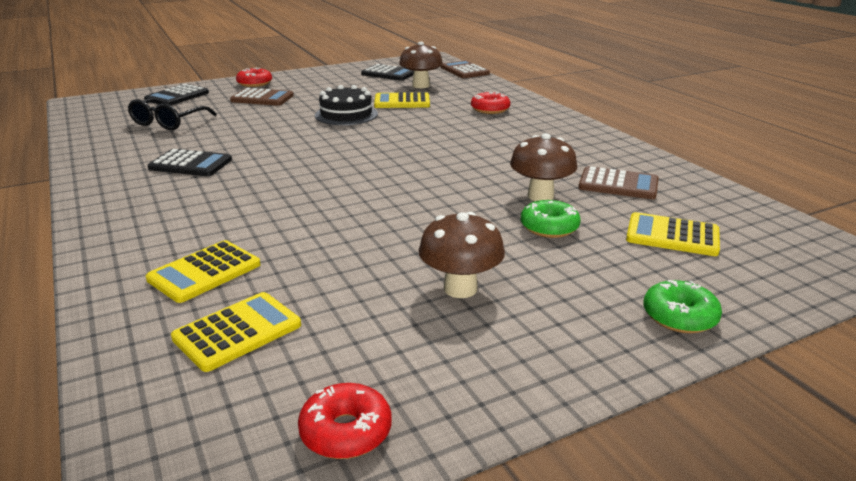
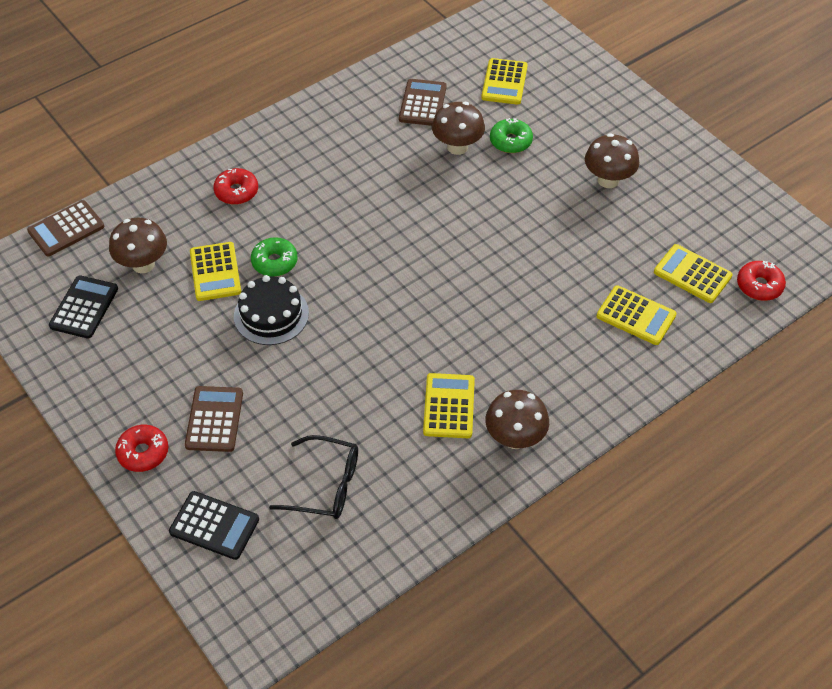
camera: 100 degrees left, 25 degrees up
black calculator [147,149,232,176] -> yellow calculator [423,373,475,438]
red donut [298,383,392,459] -> red donut moved to [737,261,786,301]
green donut [644,280,722,333] -> green donut moved to [251,237,298,277]
none -> brown mushroom [485,390,549,449]

